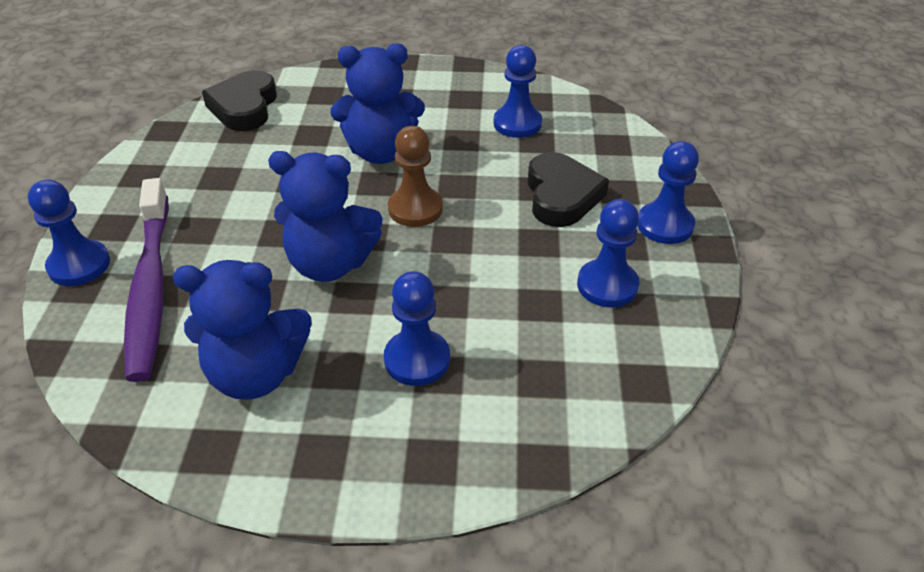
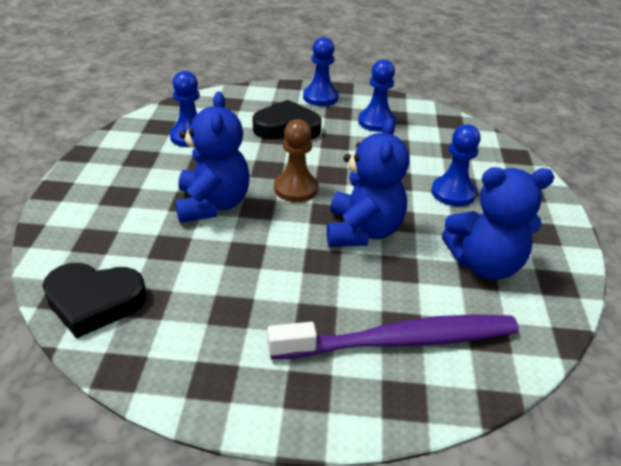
camera: 90 degrees left, 5 degrees down
blue pawn [28,180,110,286] -> none
blue teddy bear [173,260,312,400] -> blue teddy bear turned 90 degrees clockwise [442,167,554,280]

